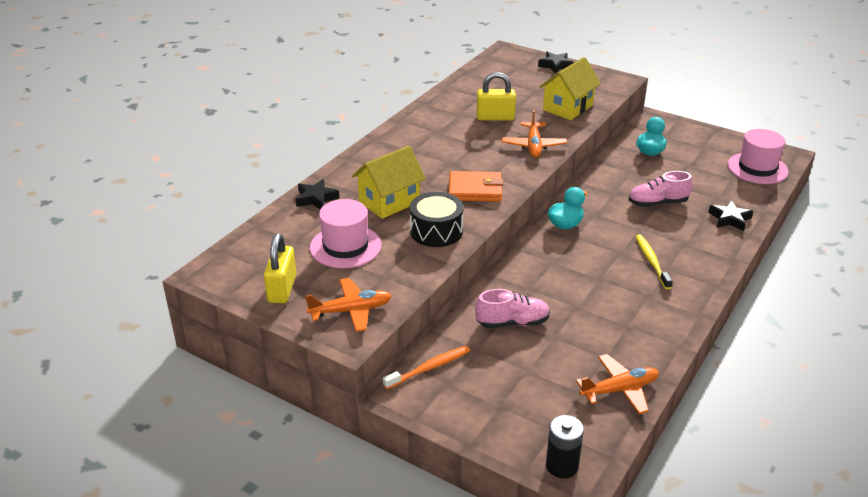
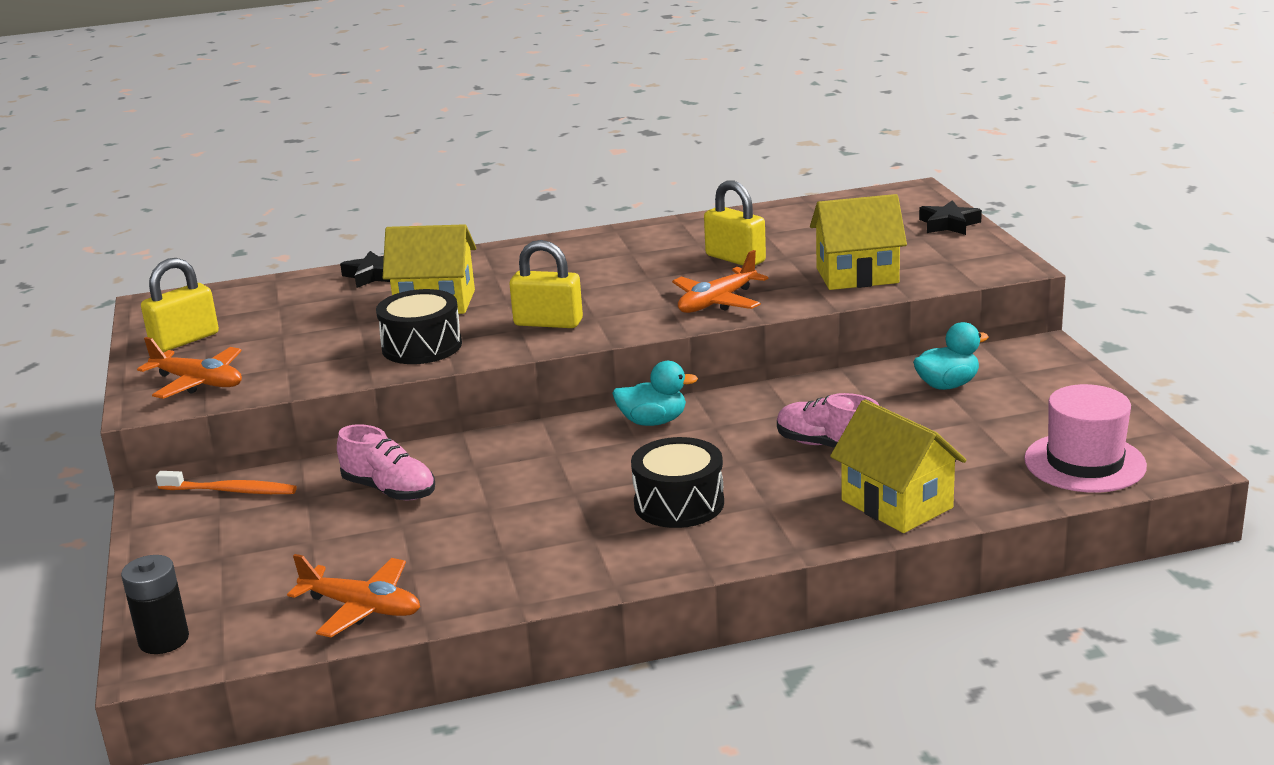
camera: 45 degrees right, 10 degrees down
pink hat [310,199,382,268] -> none
orange wallet [449,171,503,202] -> yellow padlock [509,240,583,328]
yellow toothbrush [635,234,673,289] -> black drum [631,437,724,528]
black star [708,200,753,231] -> yellow house [830,399,966,533]

